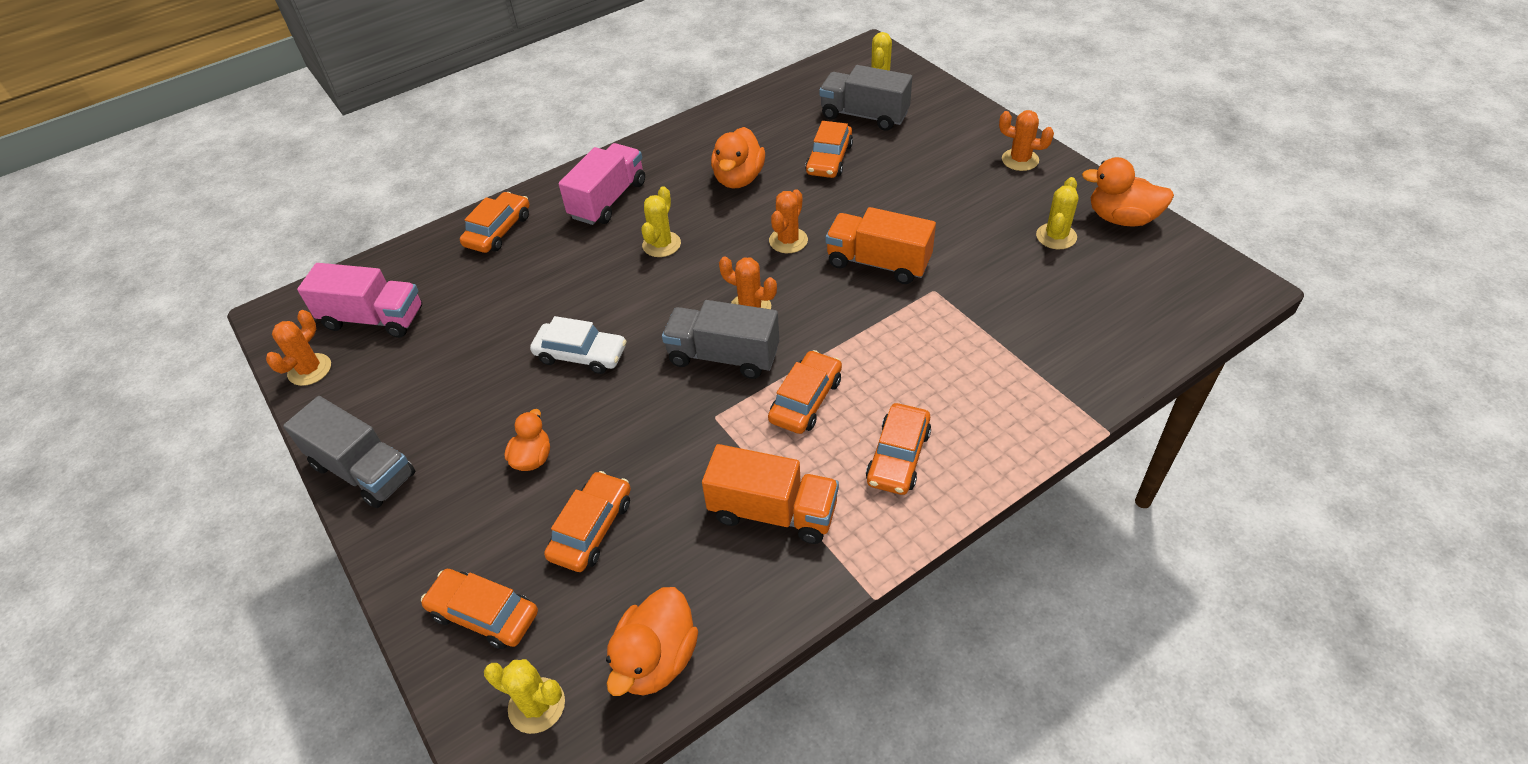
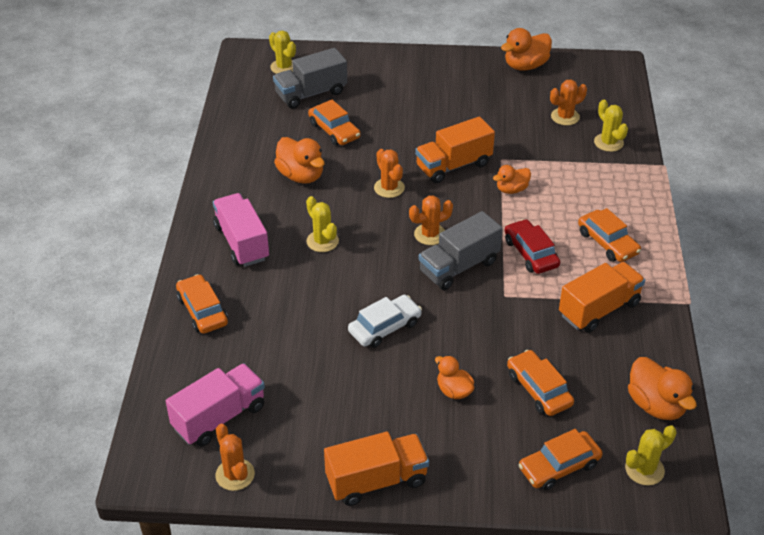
camera: 55 degrees left, 5 degrees down
grey truck [283,396,415,508] -> orange truck [324,432,429,506]
orange car [768,350,842,434] -> red car [505,219,560,274]
orange cactus [999,110,1054,171] -> orange cactus moved to [550,80,587,126]
yellow cactus [1036,177,1078,249] -> yellow cactus moved to [594,100,628,152]
none -> orange duck [493,165,531,194]

